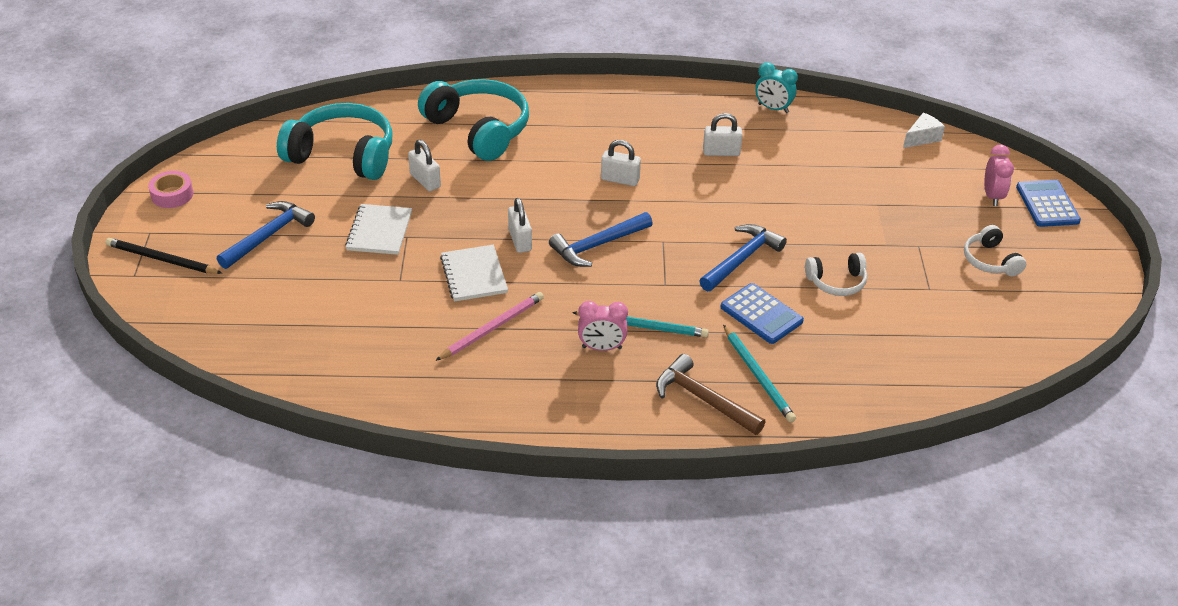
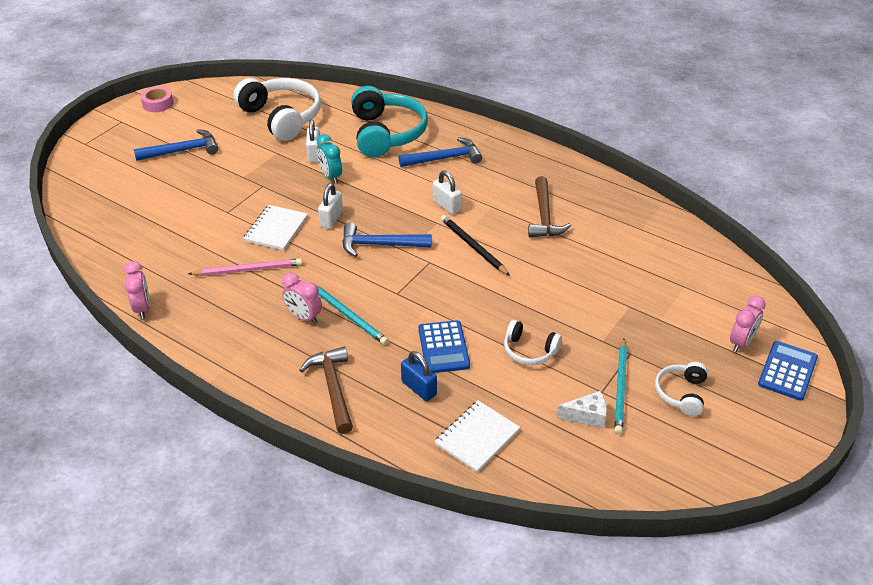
camera: 35 degrees right, 0 degrees up
black pencil [105,238,222,274] -> black pencil moved to [440,215,510,276]
turquoise headphones [277,103,392,180] -> white headphones [233,78,321,141]
white notebook [345,204,412,255] -> white notebook moved to [434,401,520,472]
blue hammer [700,224,787,291] -> blue hammer moved to [399,137,483,167]
white padlock [703,113,743,156] -> brown hammer [528,176,571,237]
turquoise pencil [723,325,796,423] -> turquoise pencil moved to [614,338,627,435]
turquoise clock [755,62,798,113] -> turquoise clock moved to [317,134,342,184]
white cheese [903,112,945,148] -> white cheese moved to [557,391,607,429]
none -> pink clock [124,261,150,319]
none -> blue padlock [401,351,437,401]

